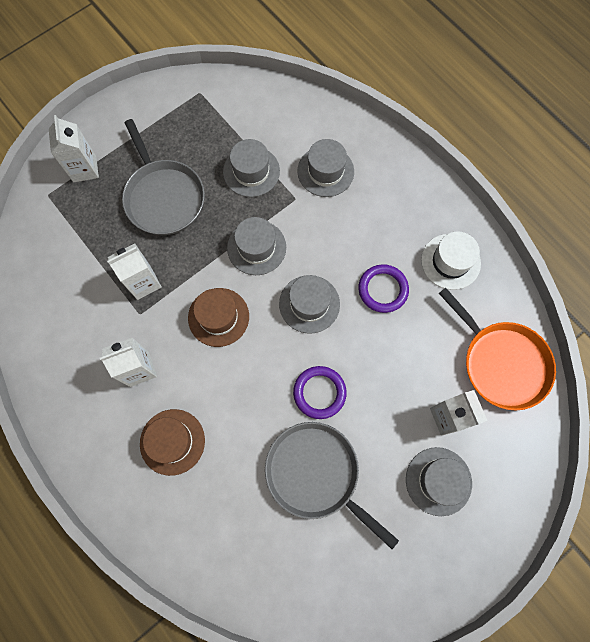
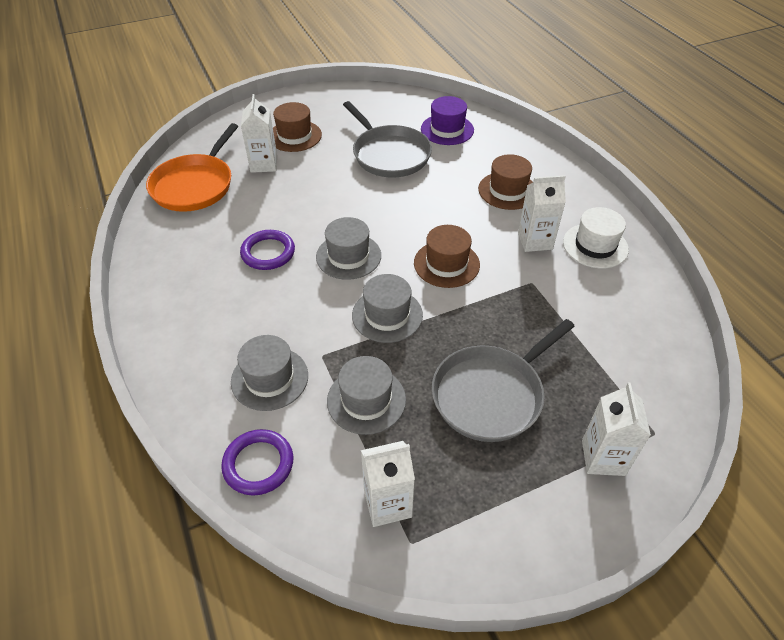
camera: 165 degrees left, 25 degrees down
white carton [107,243,162,300] -> white carton moved to [361,441,415,527]
grey pan [122,119,205,235] -> grey pan turned 120 degrees counterclockwise [432,319,575,442]
purple ring [293,366,347,419] -> purple ring moved to [221,429,293,496]
grey hat [406,447,472,516] -> brown hat [273,102,322,152]
white hat [421,231,481,290] -> white hat moved to [563,207,629,268]
orange pan [439,287,556,411] -> orange pan turned 135 degrees counterclockwise [146,123,238,212]
none -> purple hat [421,96,474,145]

